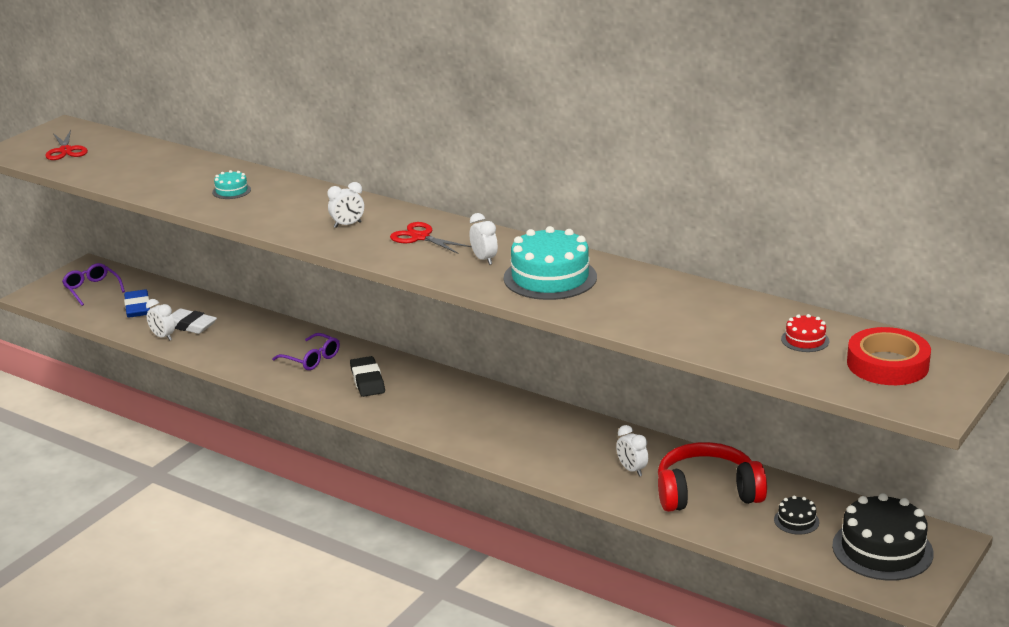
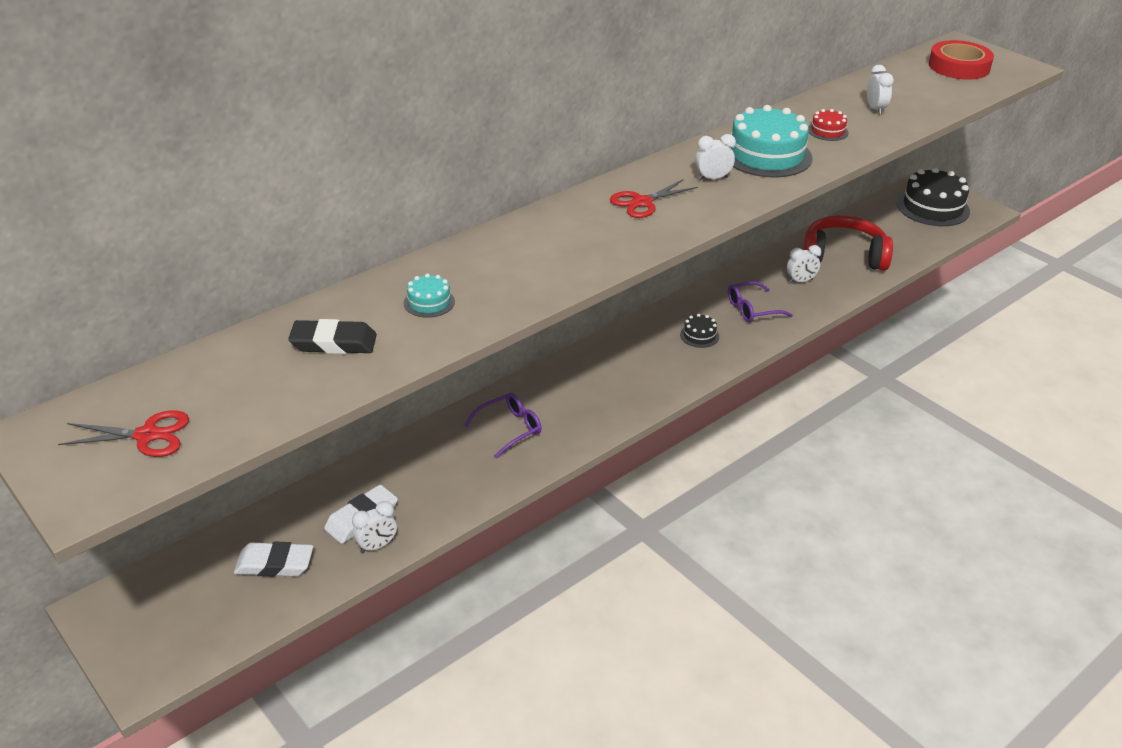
camera: 75 degrees left, 10 degrees up
purple glasses [62,263,125,306] -> purple glasses moved to [728,281,793,322]
blue eraser [124,289,150,318] -> white eraser [234,542,314,577]
white clock [327,182,364,228] -> white clock moved to [867,65,894,115]
black eraser [350,356,385,397] -> black eraser moved to [288,319,377,354]
red headphones [658,442,767,512] -> red headphones turned 90 degrees clockwise [803,215,893,271]
black cake [774,495,819,535] -> black cake moved to [680,314,719,348]
red cake [781,314,829,352] -> red cake moved to [809,109,849,141]

